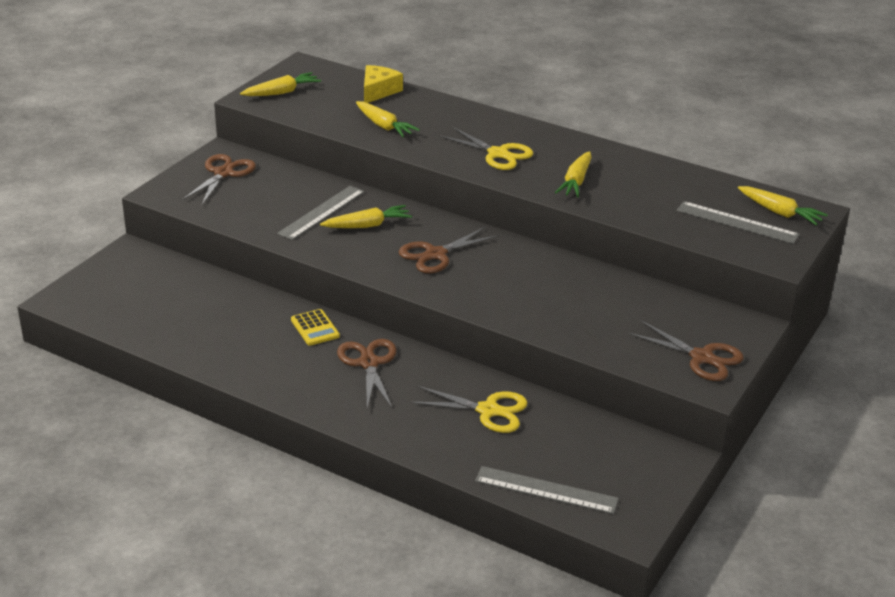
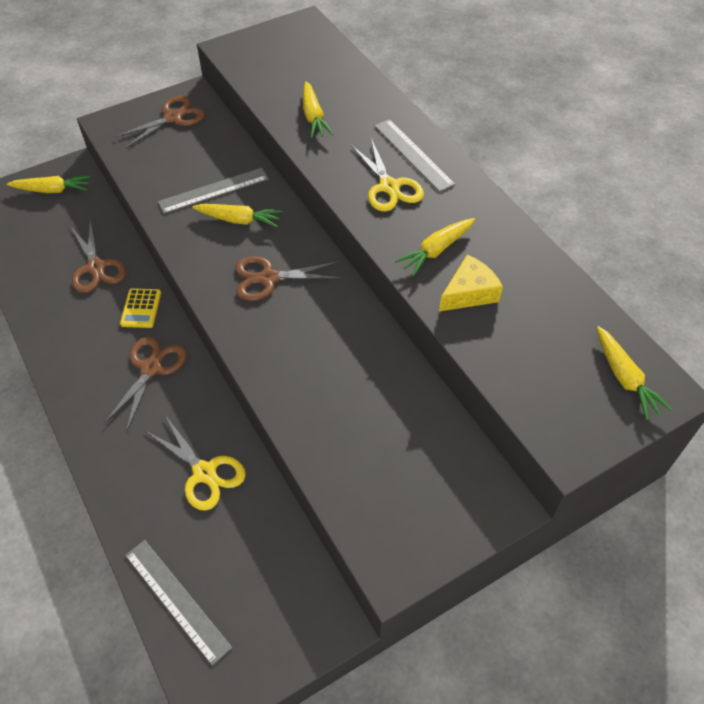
camera: 30 degrees right, 20 degrees up
yellow carrot [240,72,321,96] -> yellow carrot moved to [7,176,91,193]
yellow cheese [364,65,403,103] -> yellow cheese moved to [439,255,503,311]
brown scissors [627,320,744,381] -> brown scissors moved to [70,219,126,293]
grey ruler [677,201,800,244] -> grey ruler moved to [374,119,455,192]

